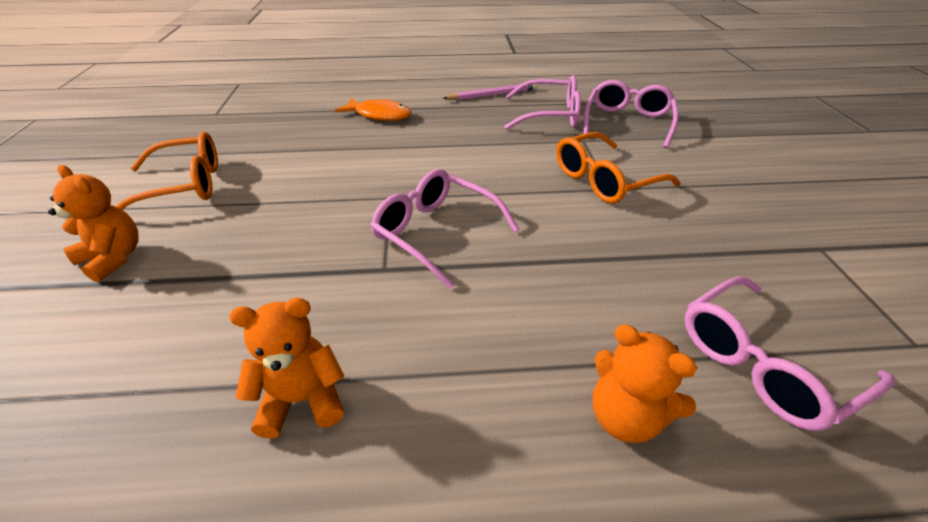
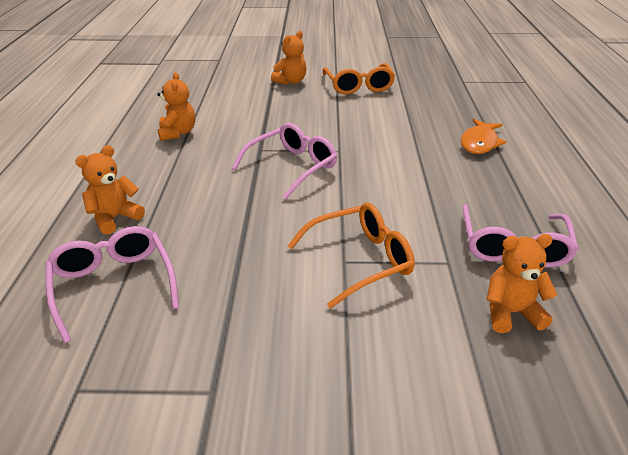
camera: 95 degrees right, 5 degrees down
pink pencil [443,84,538,100] -> none
orange glasses [556,132,681,203] -> orange glasses turned 90 degrees clockwise [288,203,415,309]
pink glasses [584,80,679,148] -> orange teddy bear [486,234,557,333]

